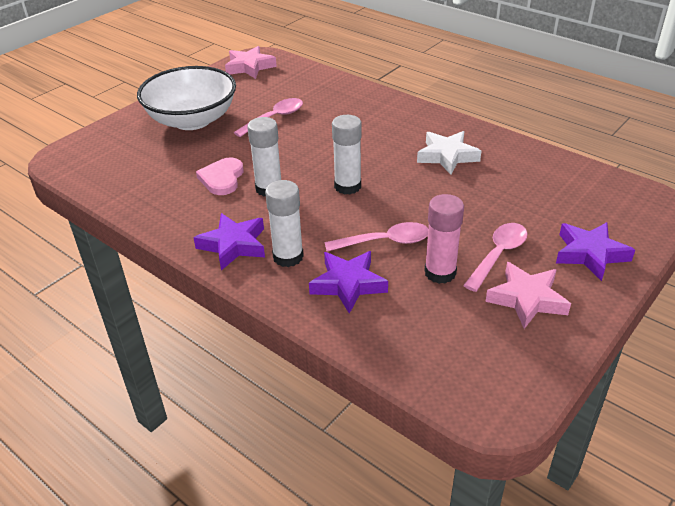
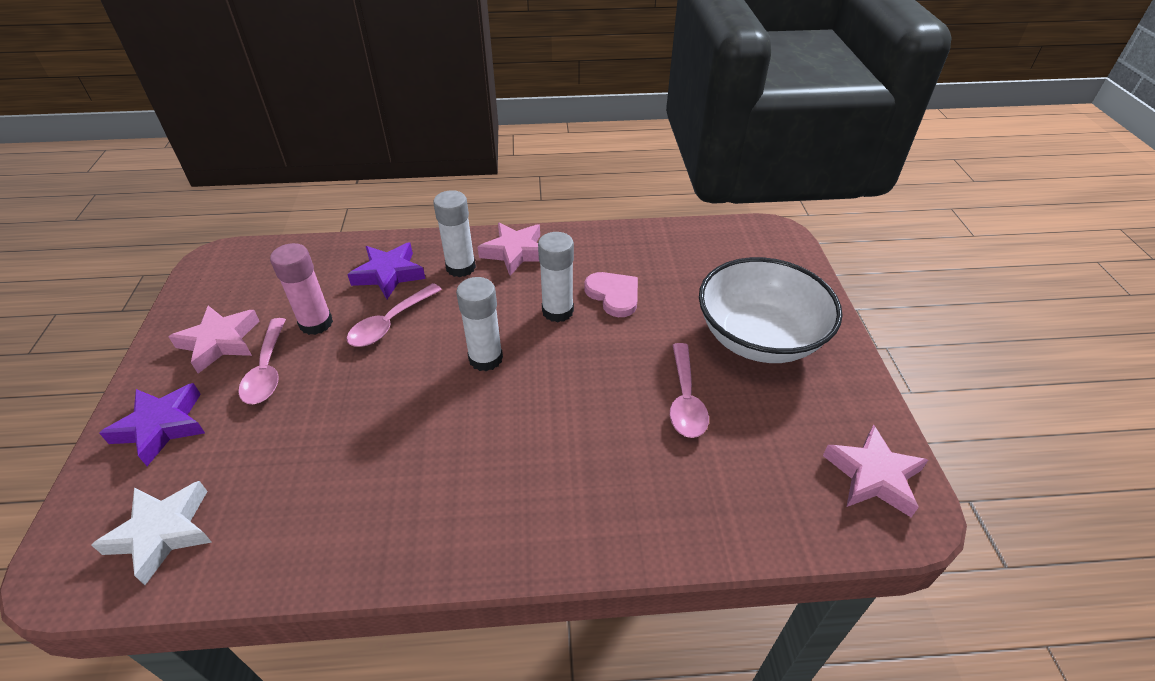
camera: 135 degrees right, 5 degrees up
purple star [193,213,265,270] -> pink star [478,223,540,276]
white star [417,131,481,175] -> white star moved to [91,481,212,585]

